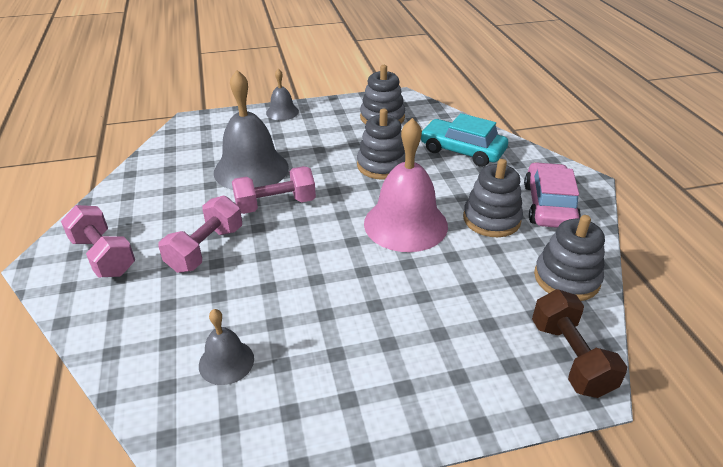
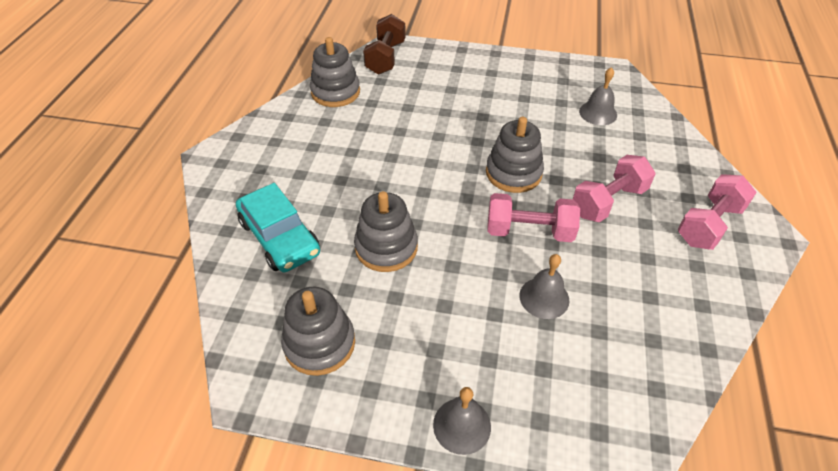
camera: 155 degrees left, 10 degrees up
pink dumbbell [61,205,135,278] -> pink dumbbell turned 60 degrees clockwise [678,174,757,250]
grey bell [214,70,289,190] -> grey bell [519,254,570,319], size x0.51
pink bell [364,118,448,252] -> none
grey stacking toy [463,159,523,237] -> grey stacking toy moved to [486,117,544,193]
pink car [524,162,581,228] -> none

